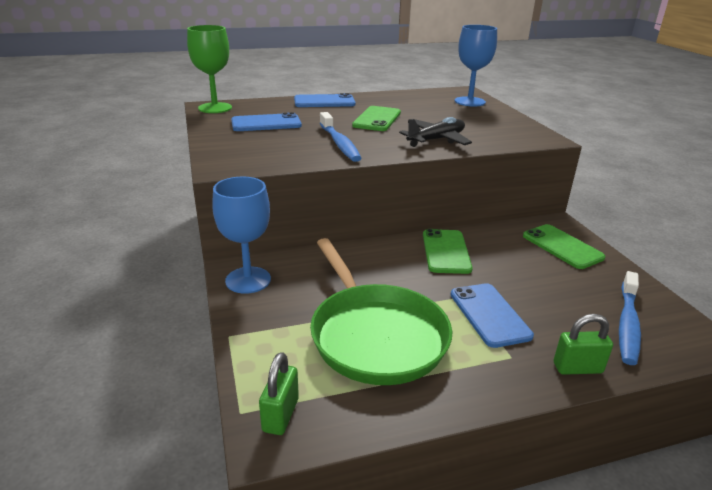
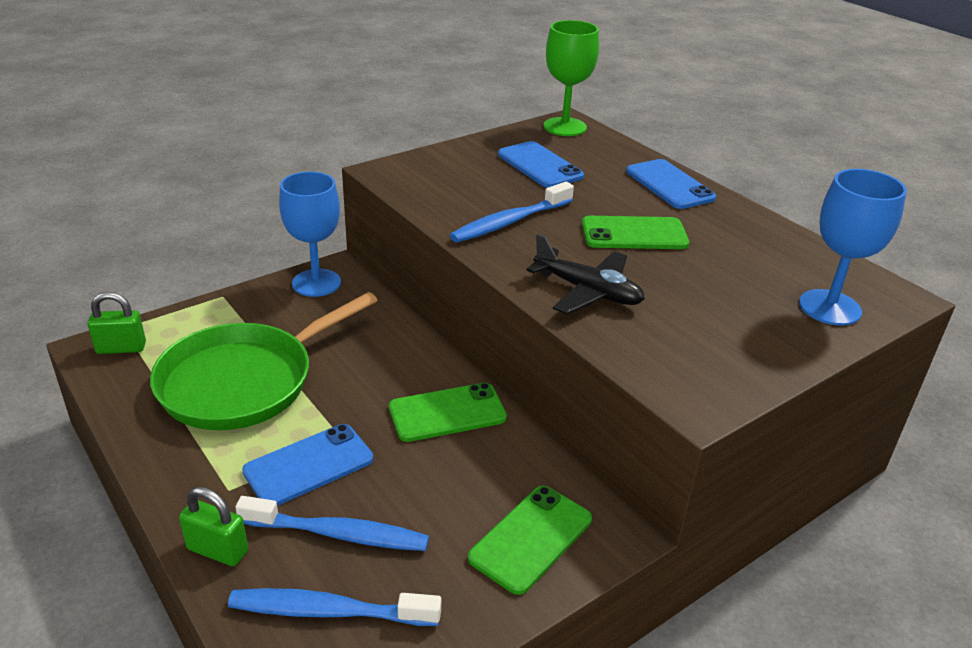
camera: 70 degrees right, 5 degrees up
green padlock [554,314,613,375] -> green padlock turned 45 degrees counterclockwise [179,487,248,566]
none -> blue toothbrush [235,496,429,551]

